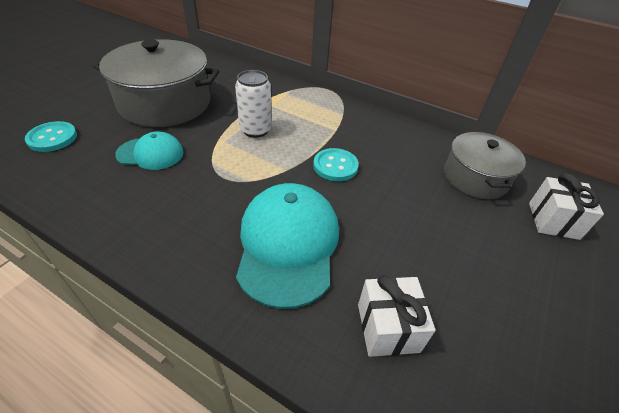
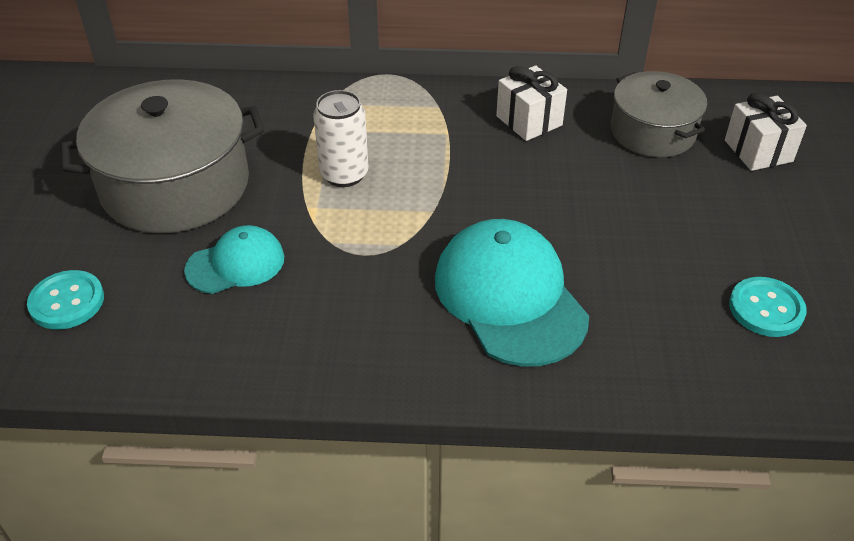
camera: 25 degrees left, 0 degrees up
turquoise button [313,148,359,181] -> turquoise button moved to [729,277,807,337]
white gift [358,275,435,357] -> white gift moved to [496,65,567,141]

